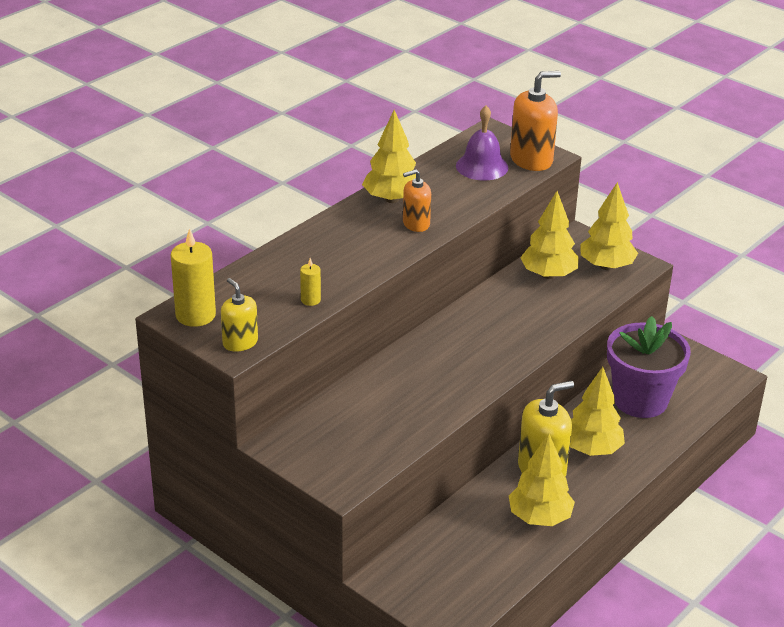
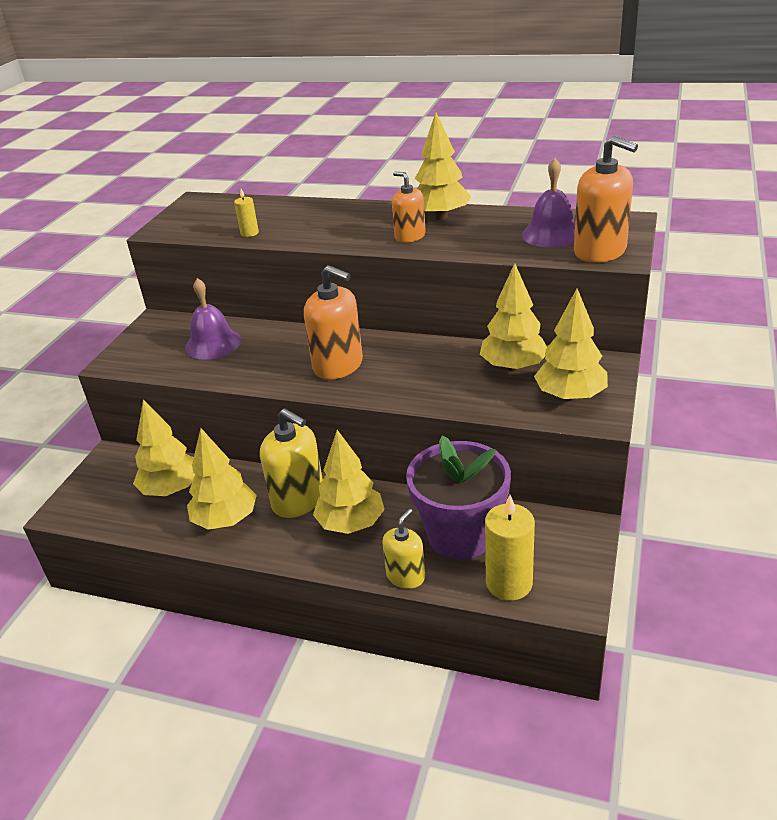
camera: 70 degrees right, 0 degrees up
yellow candle [171,228,216,327] -> yellow candle moved to [485,495,535,601]
yellow soap dispenser [221,278,258,352] -> yellow soap dispenser moved to [382,509,425,589]
none -> yellow tree [133,400,195,496]
none -> purple bell [185,278,241,360]
none -> orange soap dispenser [304,265,363,380]

